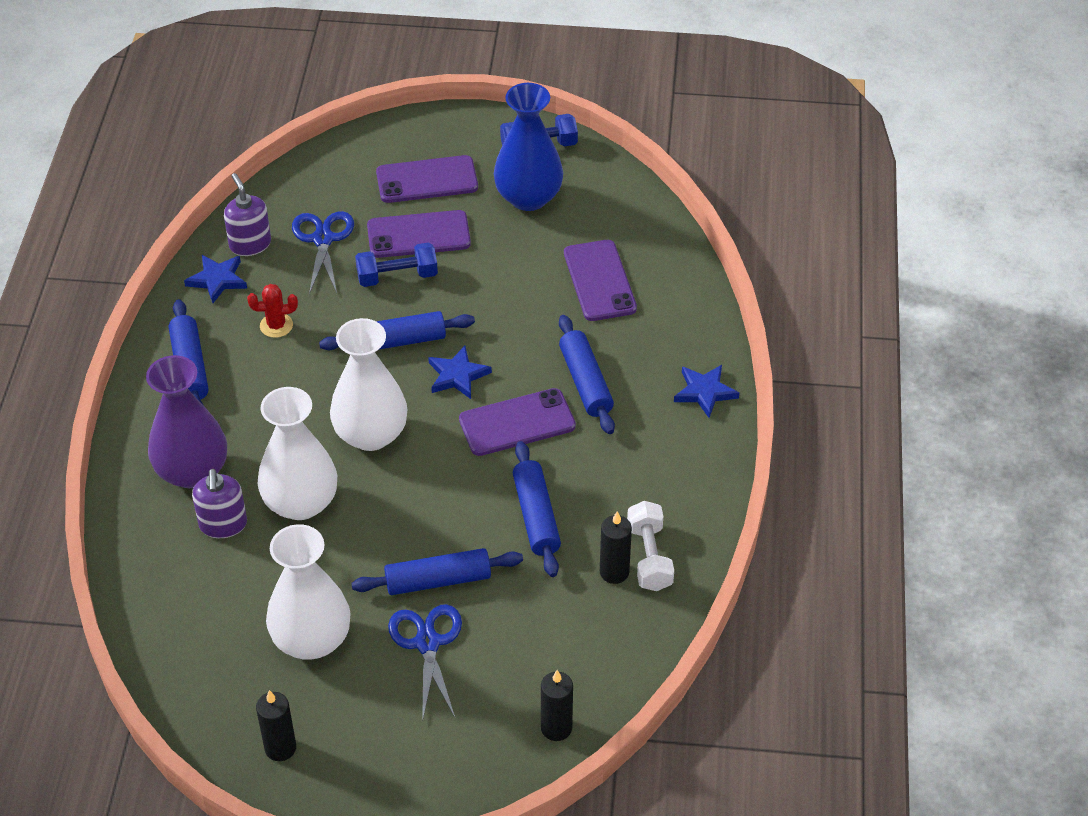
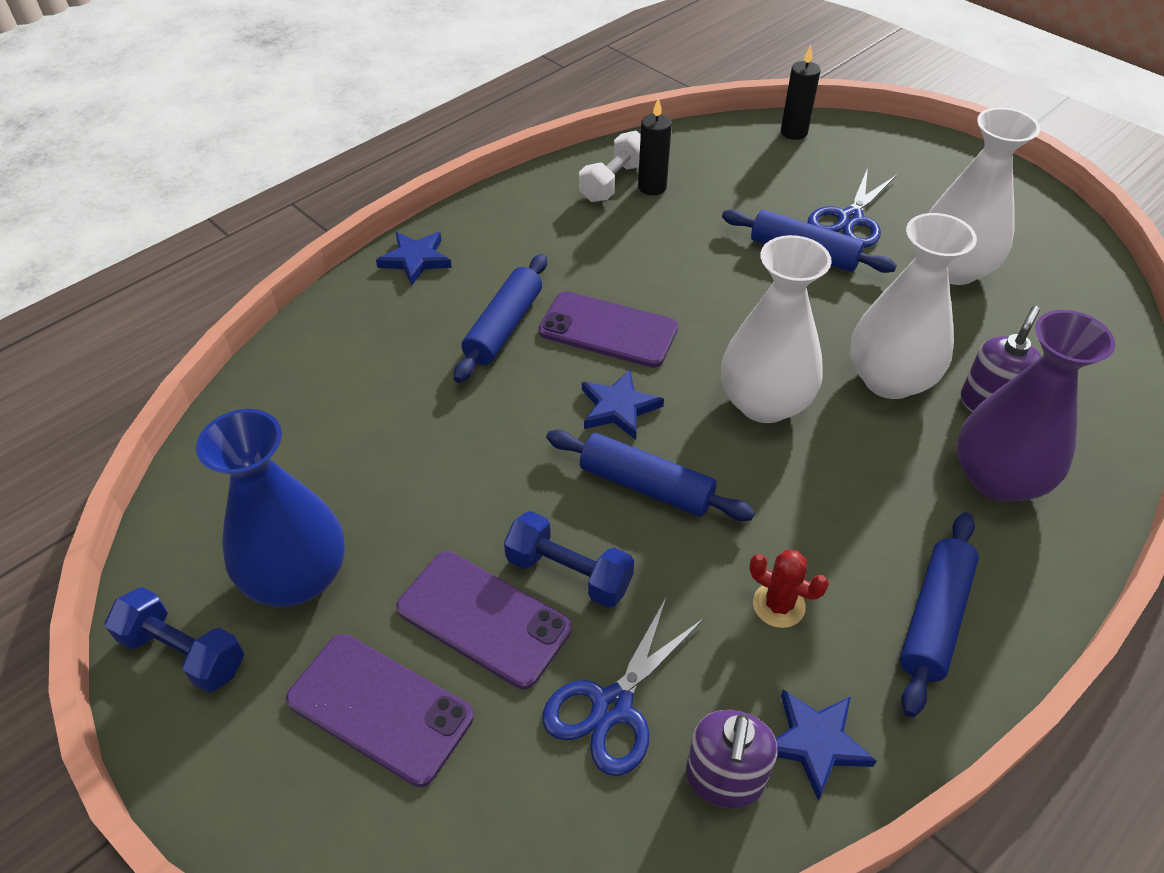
camera: 140 degrees left, 0 degrees up
black candle [256,690,296,761] -> none
blue rolling pin [513,441,561,577] -> none
purple phone [564,240,637,321] -> none

